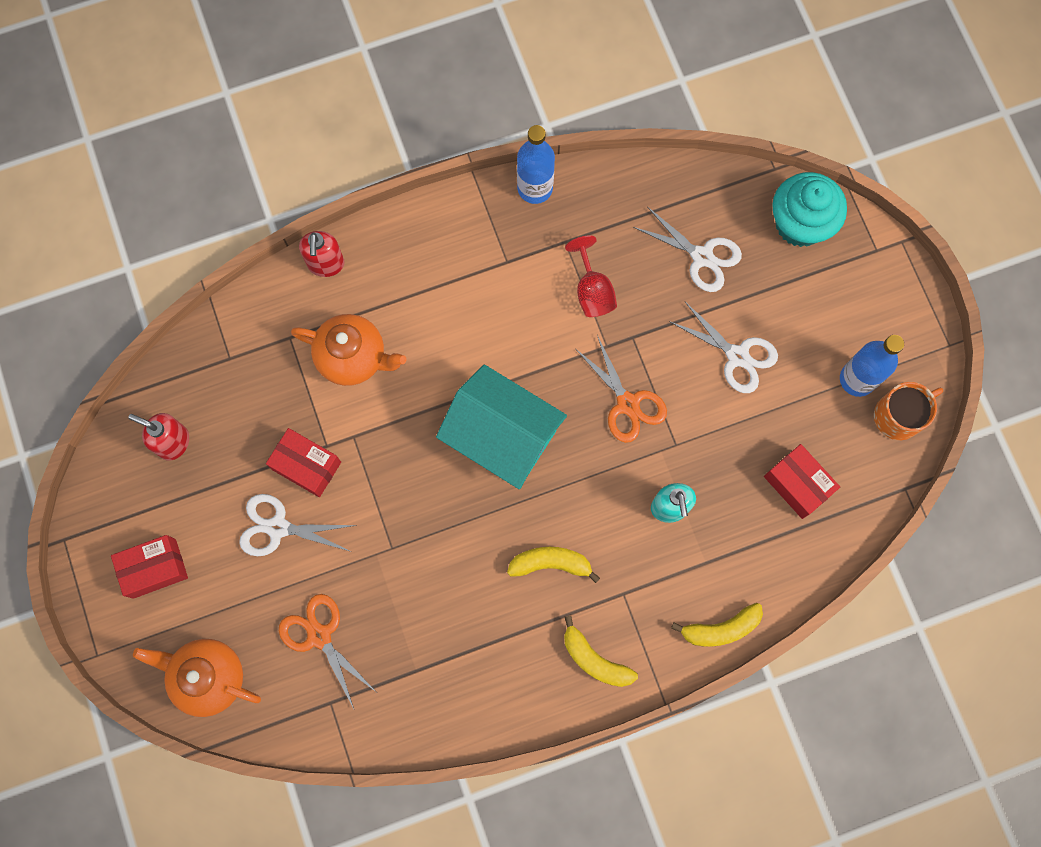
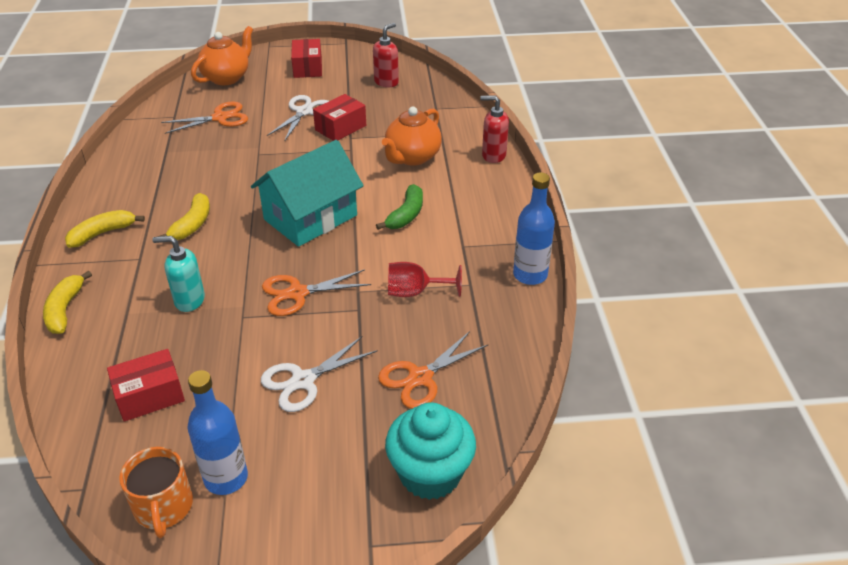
camera: 105 degrees right, 35 degrees down
white scissors [633,207,742,292] -> orange scissors [378,331,489,409]
none -> green banana [376,184,423,230]

